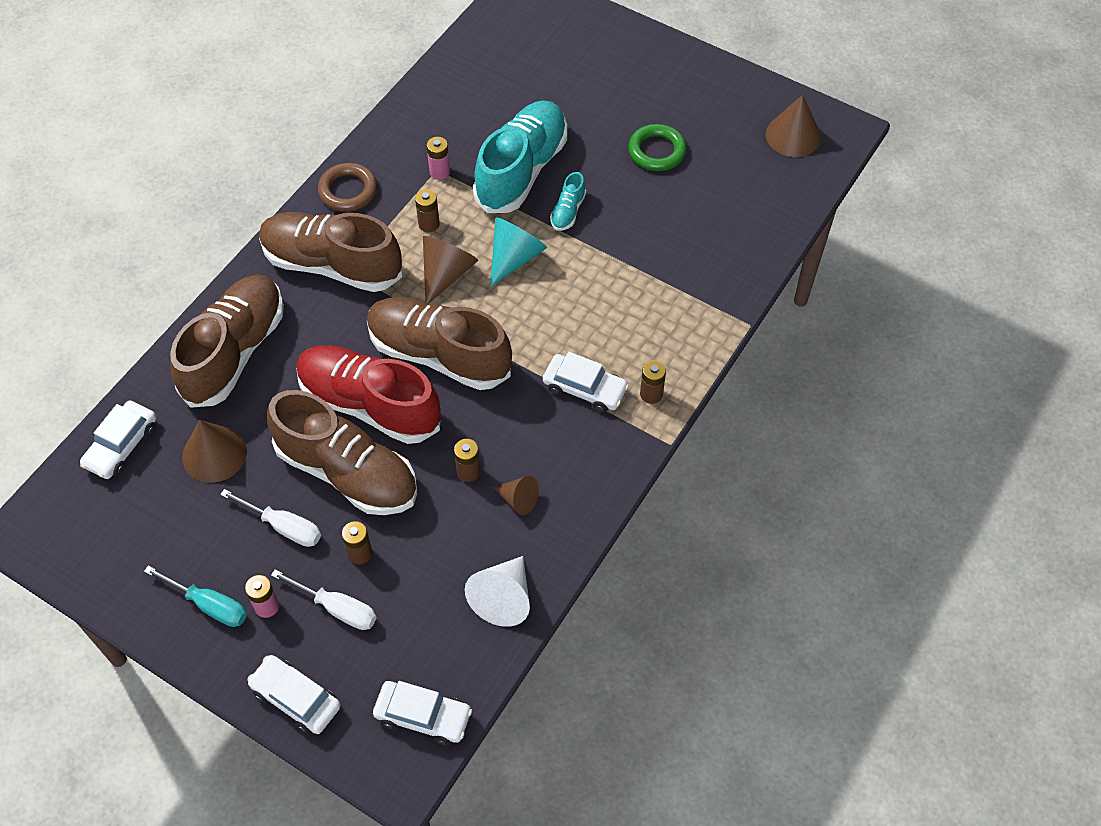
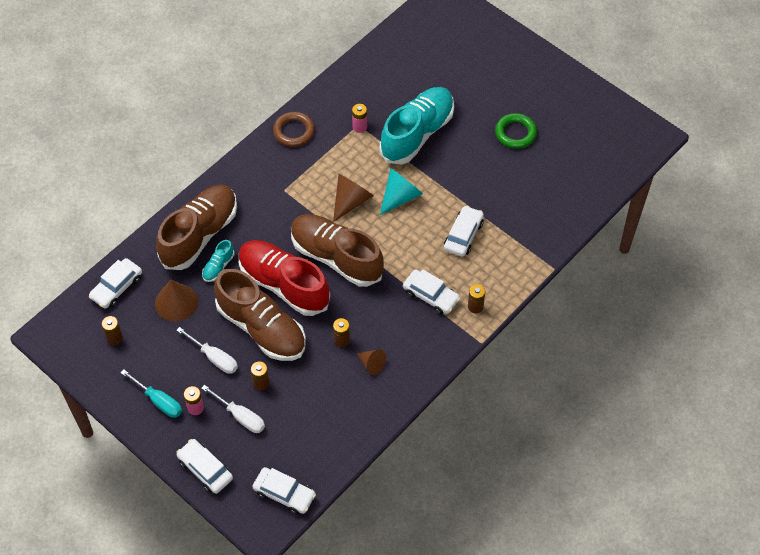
camera: 10 degrees right, 0 degrees up
brown shoe [259,212,402,292] -> none
brown battery [415,189,440,232] -> brown battery moved to [102,316,123,345]
white cone [465,556,530,627] -> none
turquoise shoe [550,172,586,231] -> turquoise shoe moved to [202,240,235,282]
brown cone [766,95,821,157] -> none
none -> white car [444,206,484,257]

